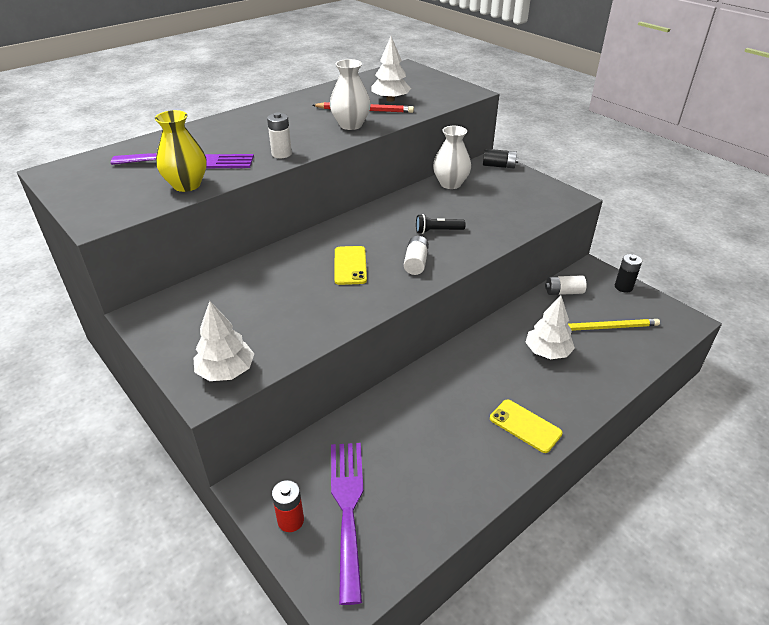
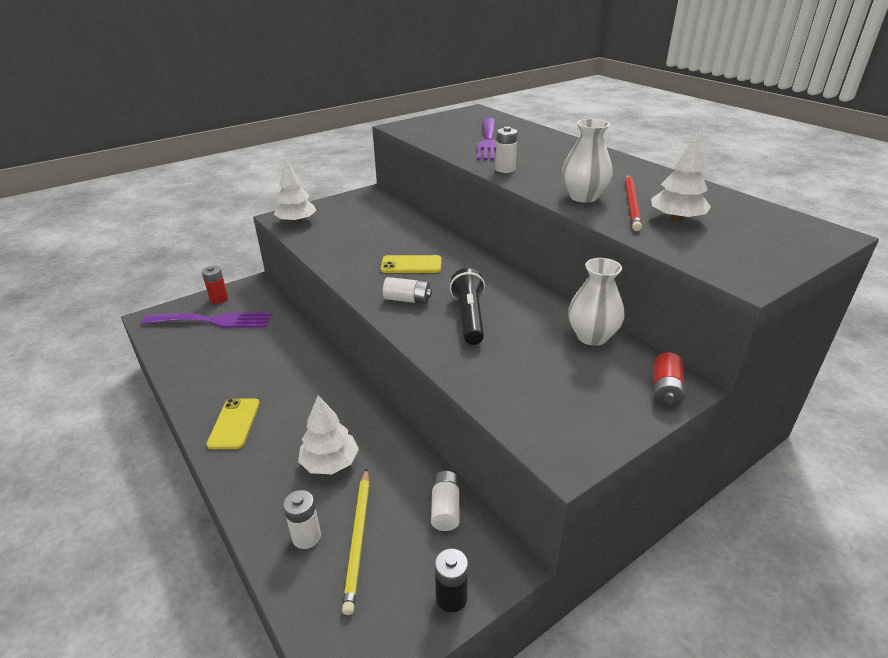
camera: 95 degrees right, 5 degrees down
yellow vase [155,110,207,192] -> none
black flashlight [416,214,466,234] -> black flashlight [450,268,485,345], size x1.54
black battery [483,149,519,168] -> red battery [654,352,685,407]
yellow phone [490,400,563,453] -> yellow phone turned 45 degrees counterclockwise [207,398,260,449]
none -> white battery [283,490,321,549]

